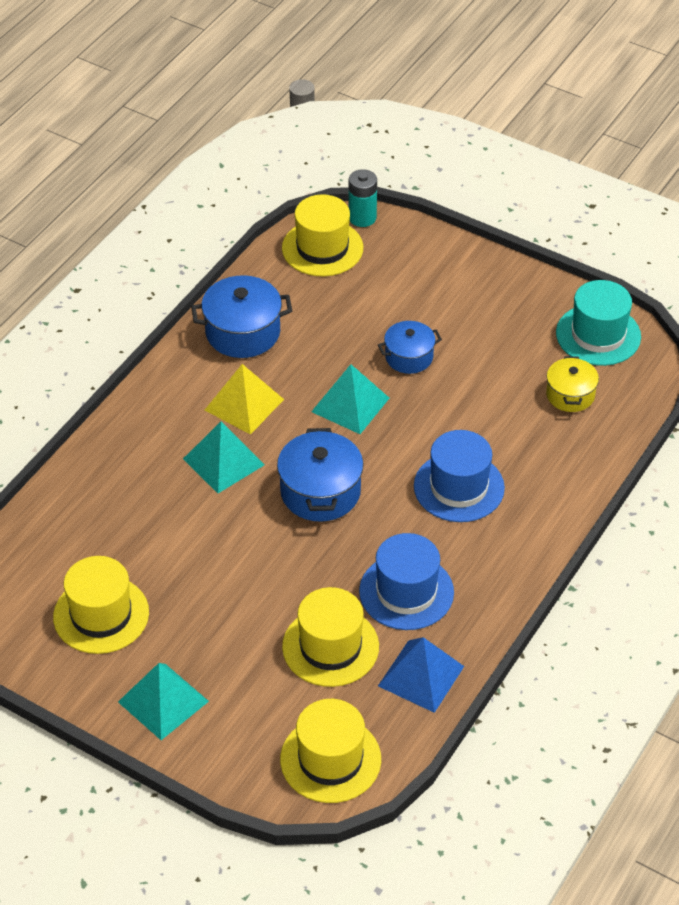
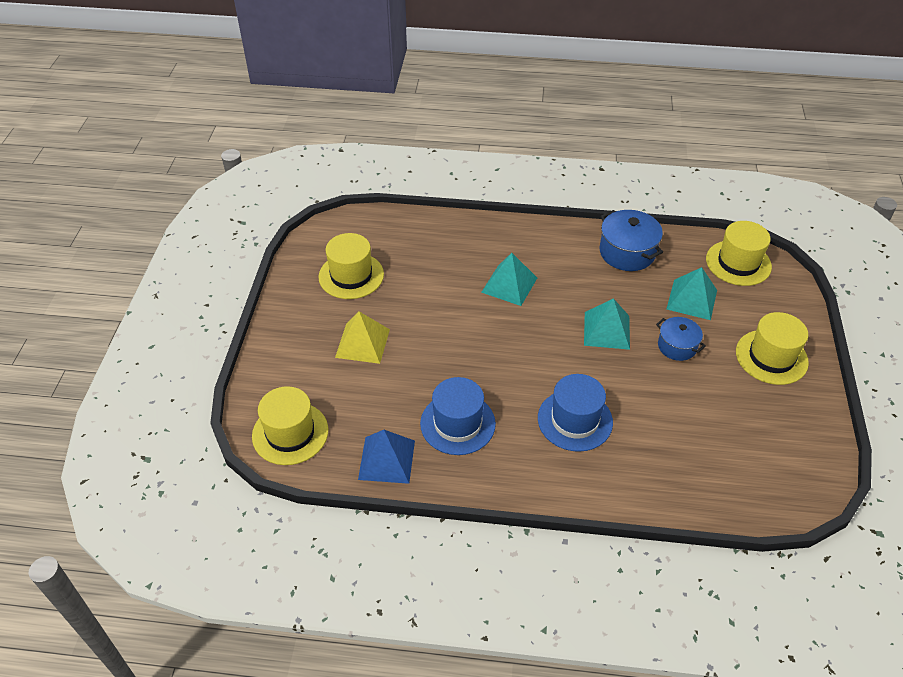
camera: 65 degrees right, 0 degrees up
turquoise pyramid [118,663,209,740] -> turquoise pyramid moved to [667,267,717,320]
yellow pyramid [205,364,284,435] -> yellow pyramid moved to [335,311,390,364]
blue pot [277,428,364,522] -> none
yellow hat [282,587,379,687] -> yellow hat moved to [736,312,809,385]
turquoise battery [348,169,377,227] -> none
yellow pot [546,356,599,412] -> none
turquoise hat [556,280,641,366] -> none

